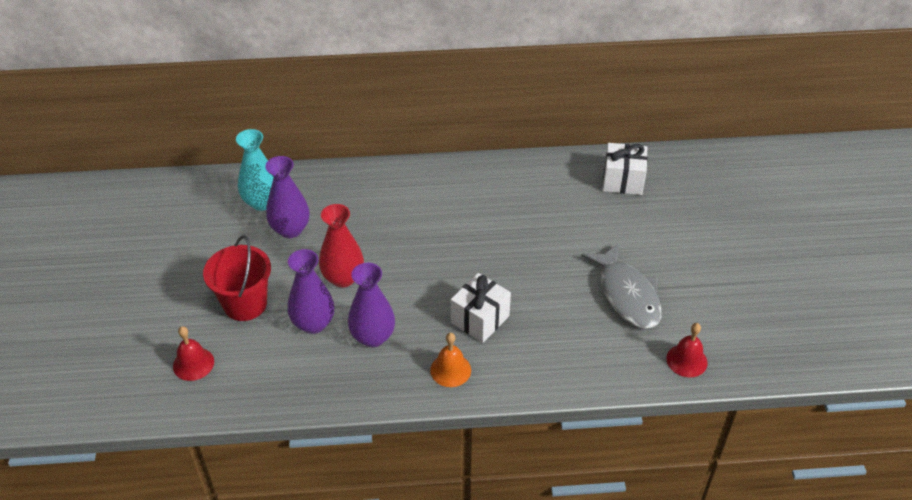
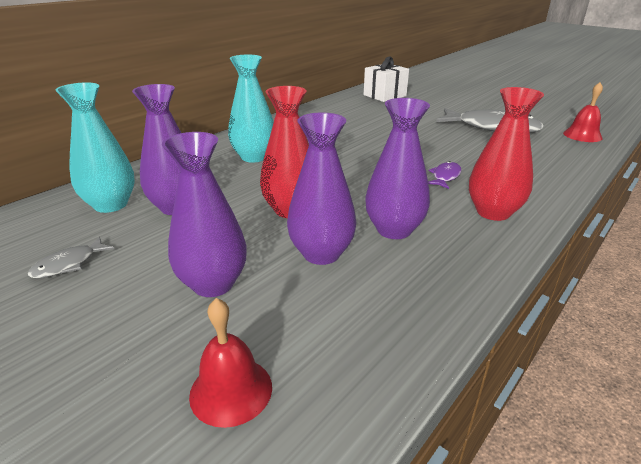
camera: 45 degrees left, 15 degrees down
red bucket [203,235,271,321] -> purple vase [162,132,247,297]
orange bell [430,333,471,387] -> red vase [469,87,544,221]
white gift [451,273,511,343] -> purple fish [428,161,461,189]
none -> grey fish [28,237,114,278]
none -> turquoise vase [228,55,274,163]

